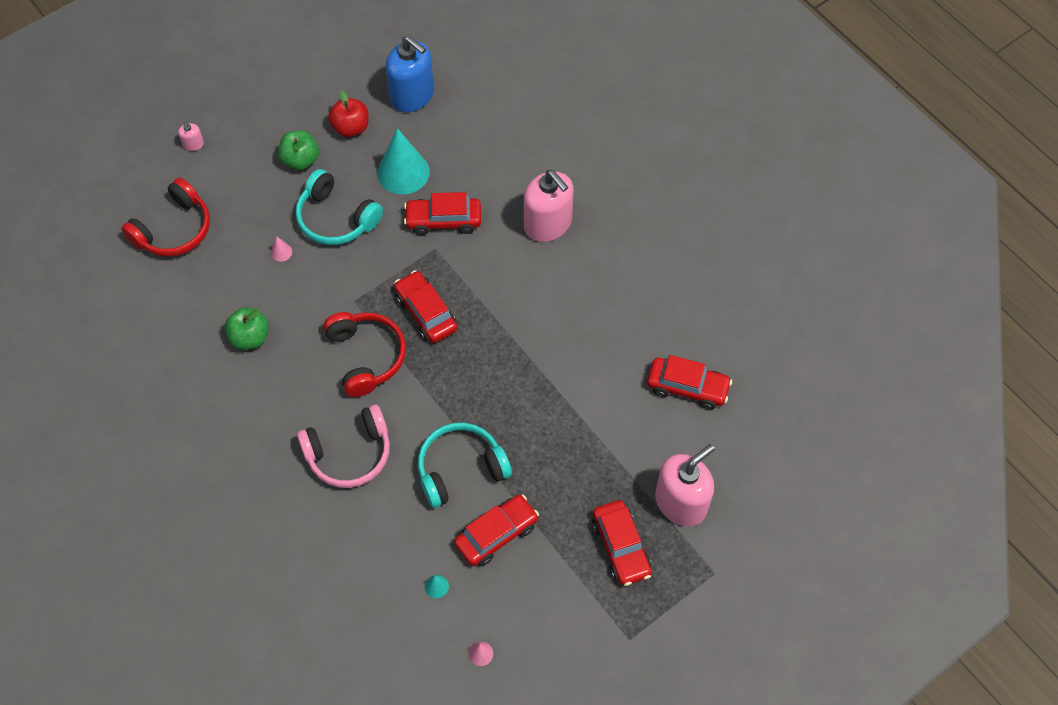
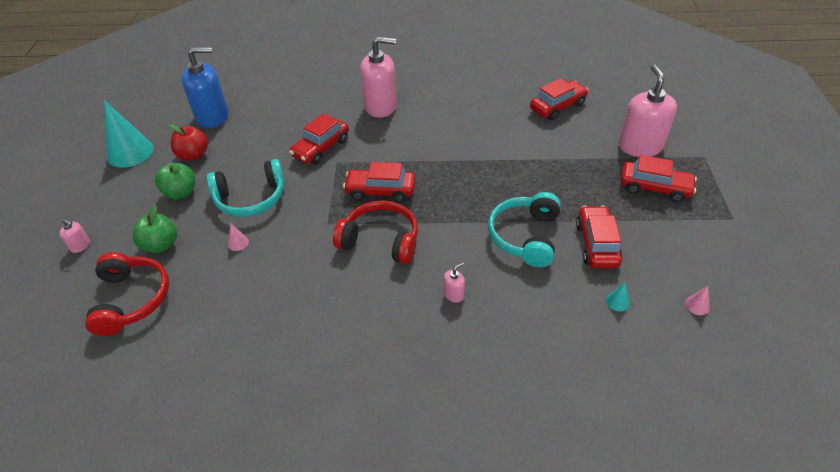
camera: 50 degrees left, 15 degrees down
green apple [224,307,269,350] -> green apple moved to [133,205,177,253]
pink headphones [297,404,390,488] -> pink soap dispenser [444,262,465,303]
turquoise cone [377,128,430,194] -> turquoise cone moved to [104,100,153,168]

